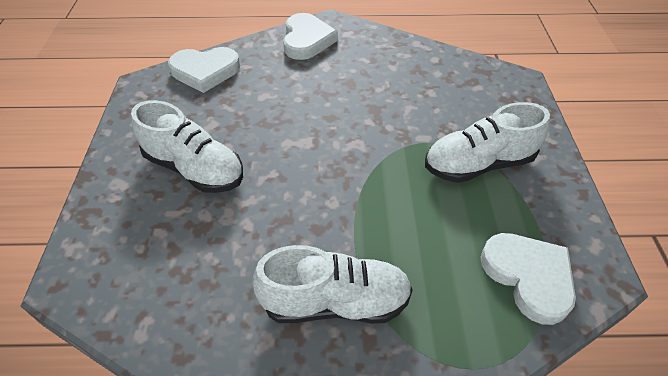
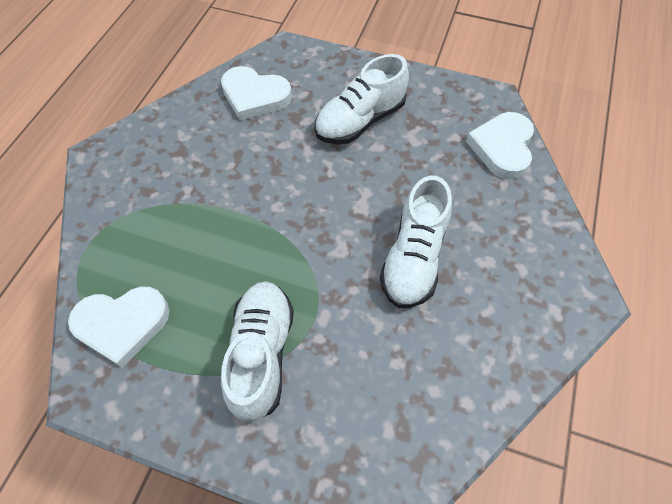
camera: 110 degrees right, 10 degrees up
white shoe [252,245,413,324] -> white shoe moved to [380,176,452,308]
white heart [283,13,338,60] -> white heart moved to [221,66,292,121]

